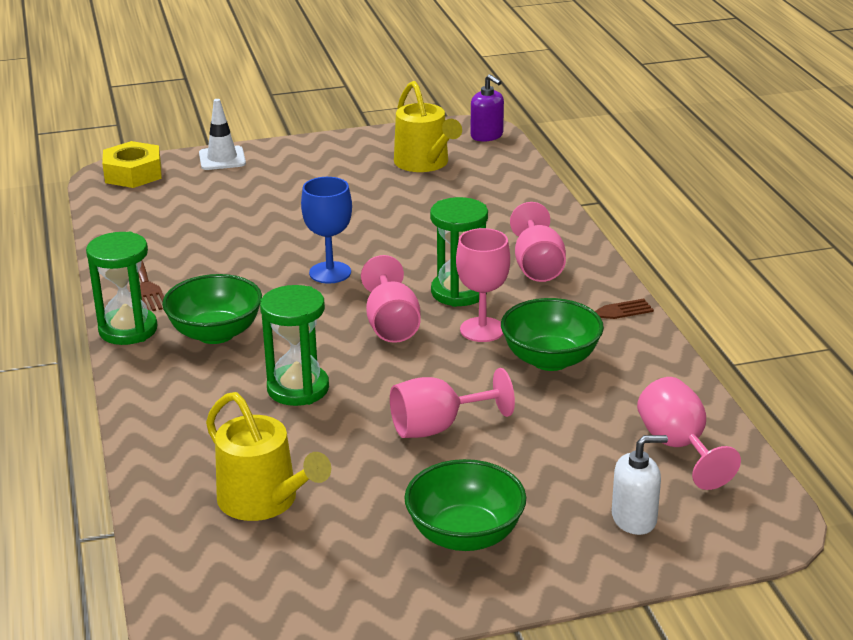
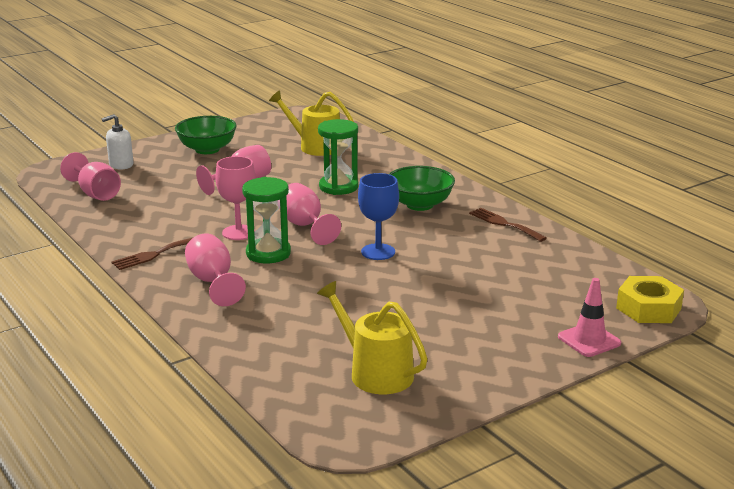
camera: 160 degrees right, 5 degrees down
green hourglass [86,232,158,345] -> none
white traffic cone [199,99,246,170] -> pink traffic cone [558,278,621,357]
purple soap dispenser [471,74,504,142] -> none
green bowl [501,298,604,371] -> none

